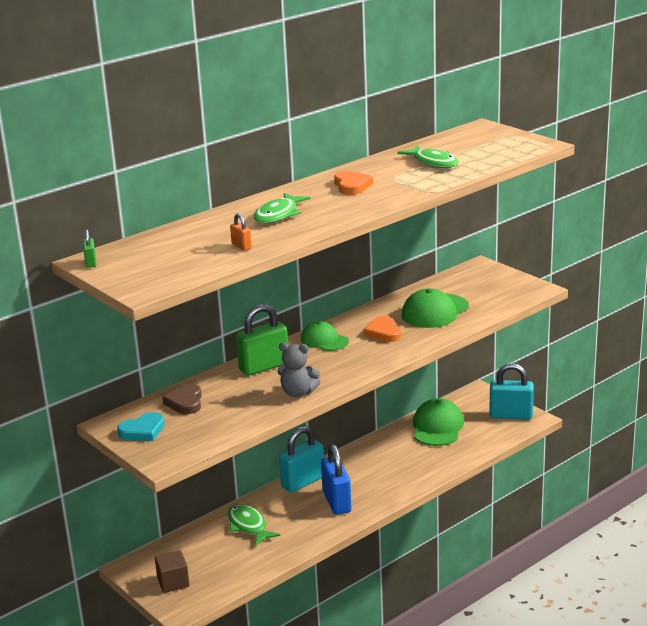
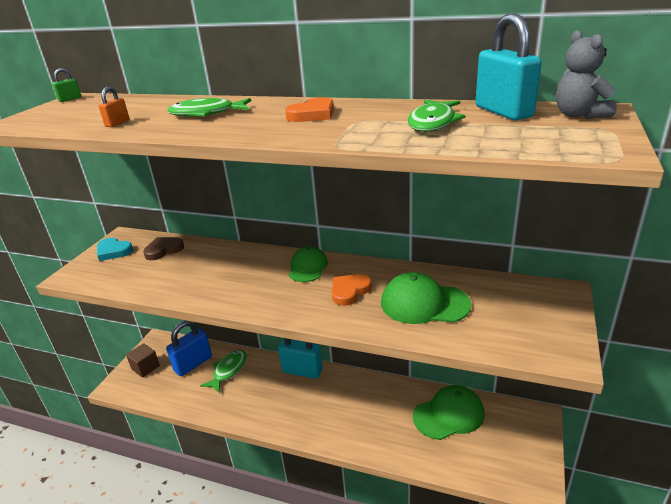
camera: 60 degrees right, 5 degrees up
green padlock [236,304,288,376] -> none
grey teddy bear [278,342,320,397] -> grey teddy bear moved to [556,30,617,119]
blue padlock [321,444,352,515] -> blue padlock moved to [166,320,212,376]
turquoise padlock [489,363,534,420] -> turquoise padlock moved to [475,13,542,120]

